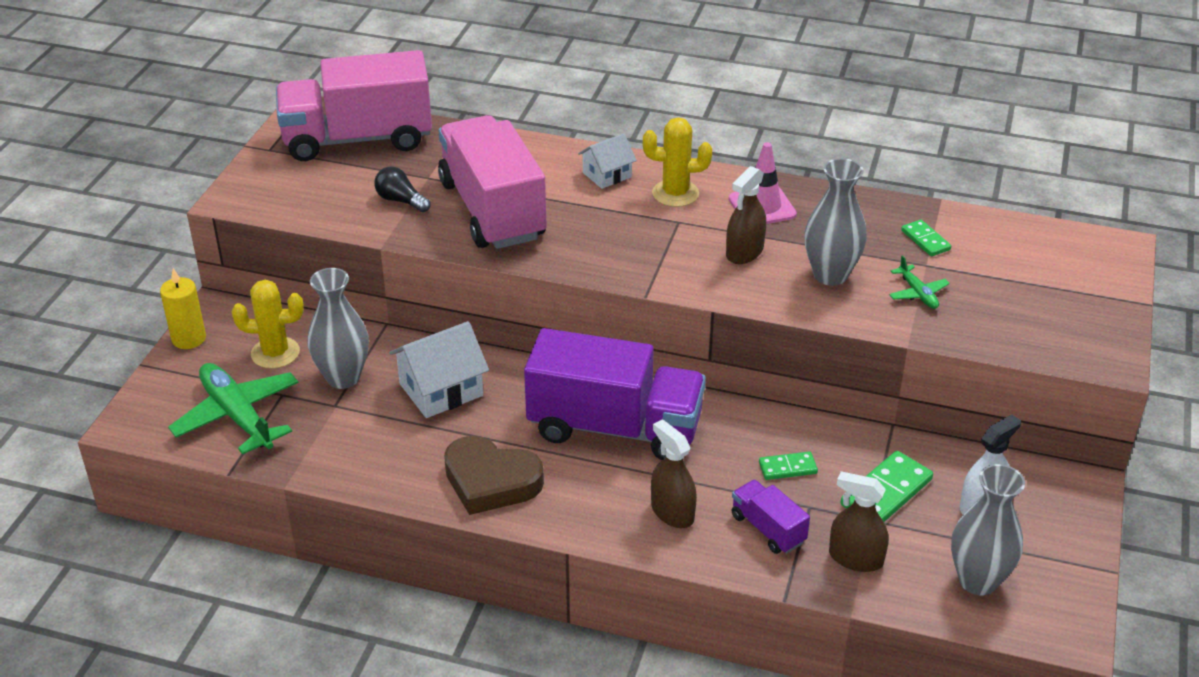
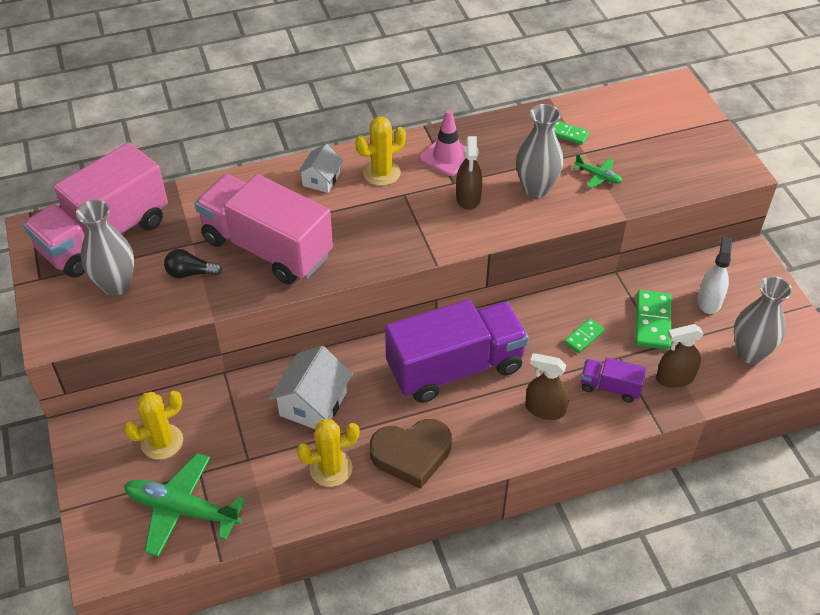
camera: 35 degrees left, 10 degrees up
yellow candle [160,268,206,349] -> none
grey vase [307,268,369,389] -> grey vase moved to [76,200,134,296]
none -> yellow cactus [297,419,360,487]

